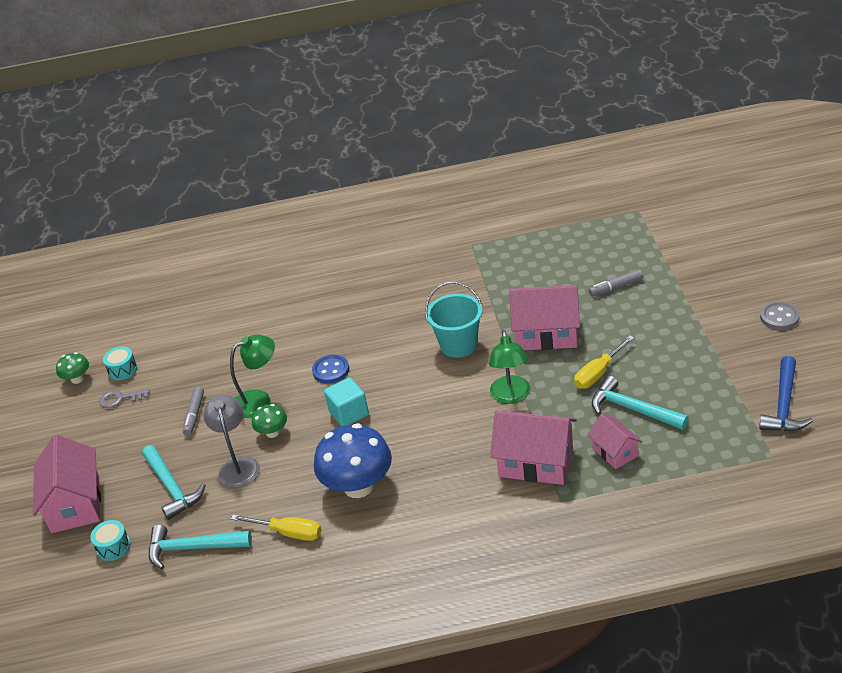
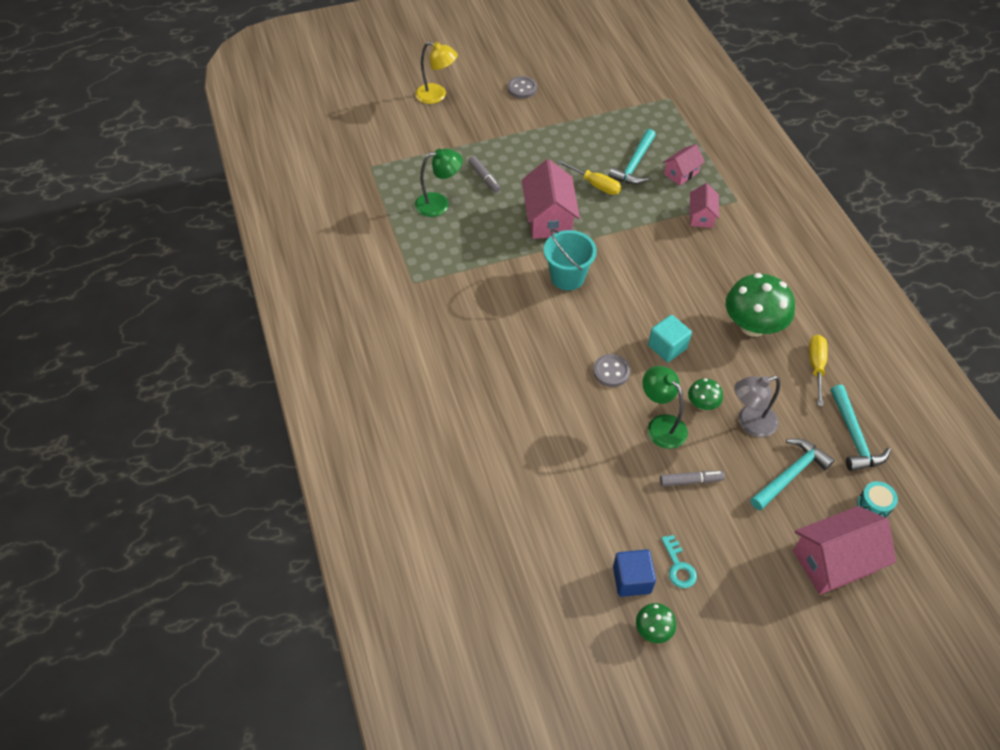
camera: 105 degrees left, 15 degrees up
grey key [99,388,150,408] -> turquoise key [661,535,697,588]
turquoise drum [103,347,137,380] -> blue cube [613,549,656,597]
blue button [312,355,349,384] -> grey button [593,354,630,387]
blue mushroom [314,423,392,498] -> green mushroom [726,273,795,337]
green lamp [489,330,530,404] -> green lamp moved to [415,148,463,217]
pink house [490,410,577,485] -> pink house [690,183,719,228], size x0.57
blue hammer [759,356,813,432] -> none
none -> yellow lamp [415,42,458,104]

